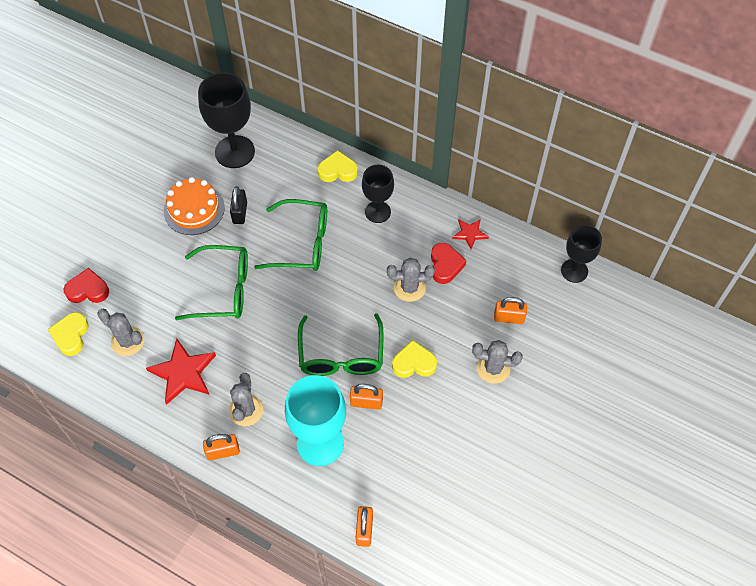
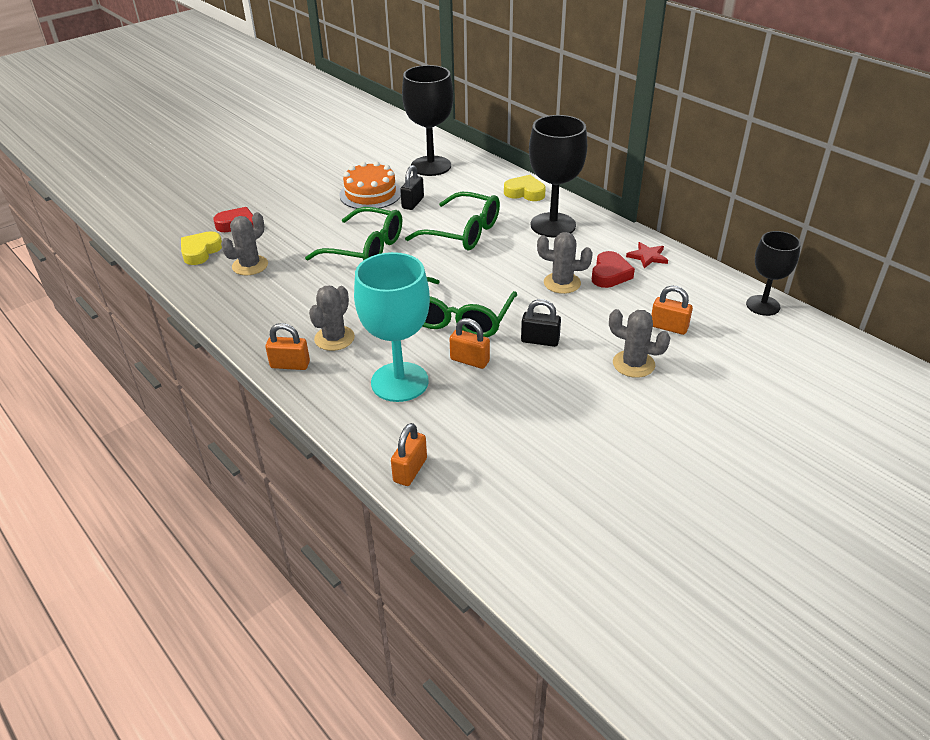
camera: 20 degrees right, 20 degrees down
grey cactus [97,309,144,356] -> grey cactus turned 75 degrees clockwise [221,212,268,275]
red star [146,339,216,405] -> none
black goblet [362,165,394,223] -> black goblet [529,115,587,238], size x1.59
yellow heart [392,340,437,378] -> black padlock [521,299,561,347]

